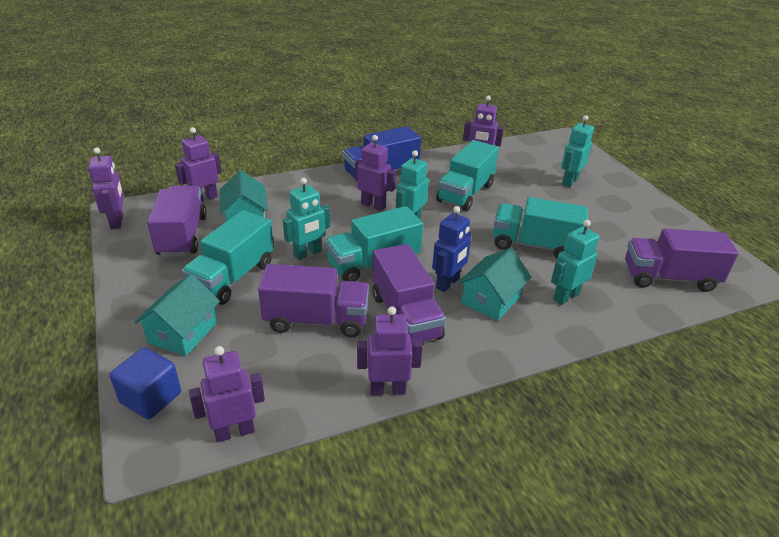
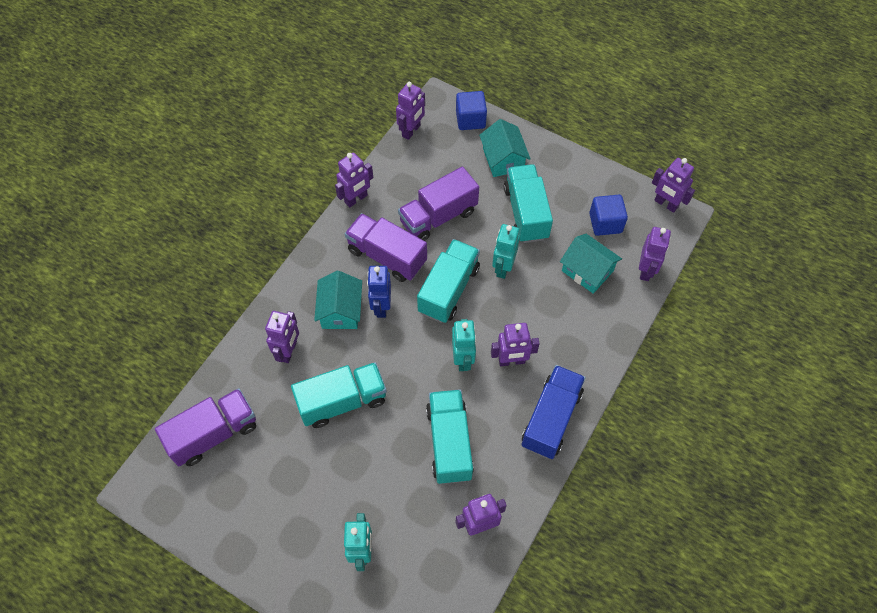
camera: 145 degrees right, 25 degrees up
purple truck [147,185,207,257] -> blue cube [589,195,628,236]
turquoise robot [551,220,599,305] -> purple robot [265,311,299,363]

